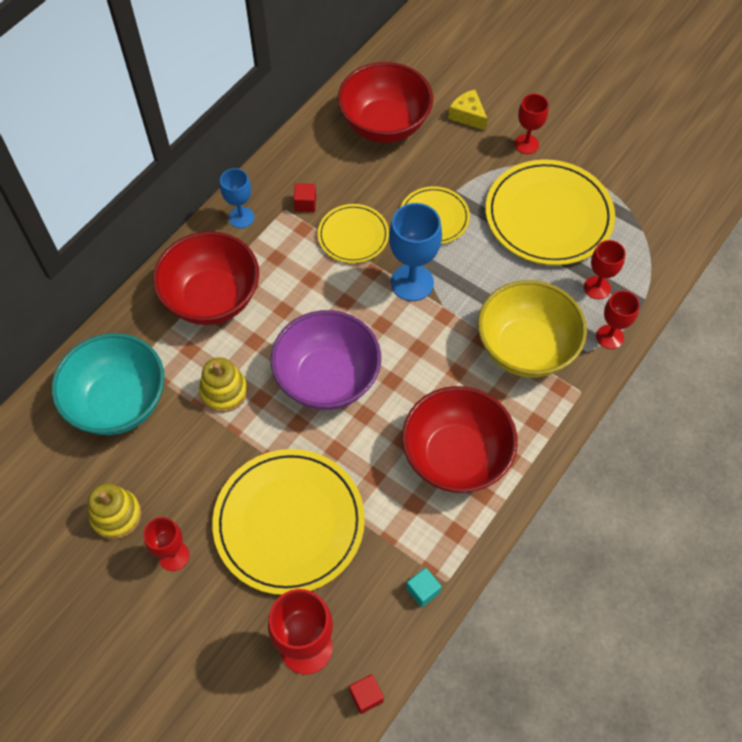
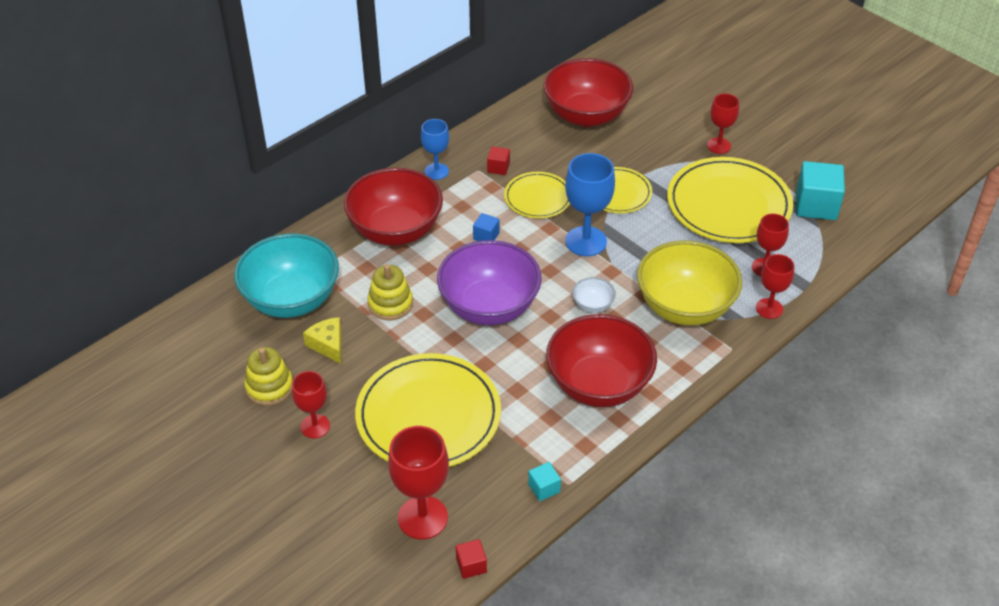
camera: 10 degrees right, 15 degrees down
yellow cheese [448,90,487,131] -> yellow cheese moved to [303,317,341,364]
none -> blue cube [473,213,500,241]
none -> white bowl [572,277,616,313]
none -> turquoise cube [796,161,845,220]

